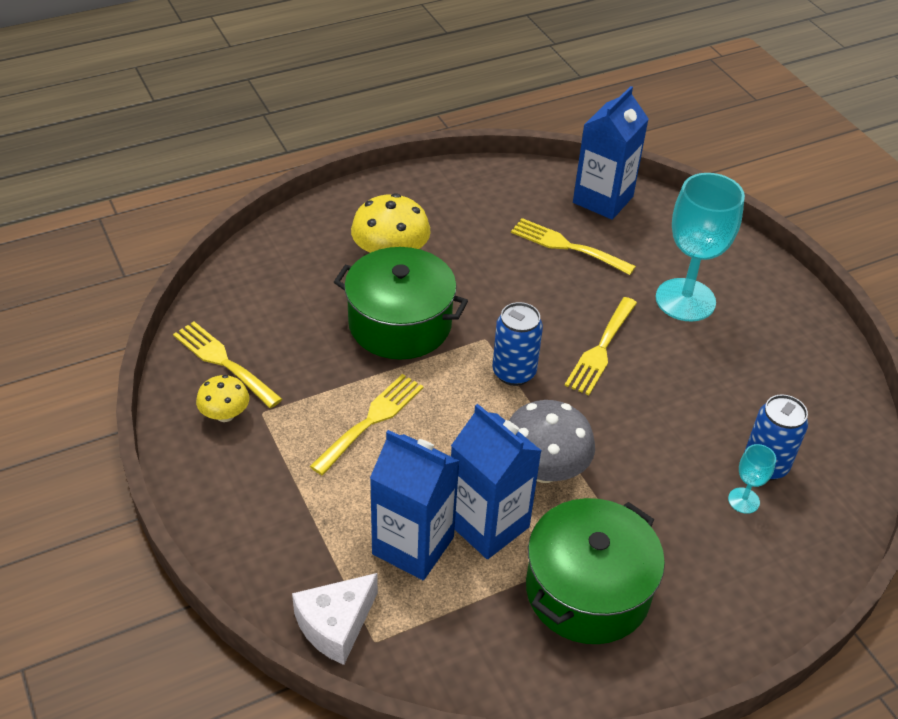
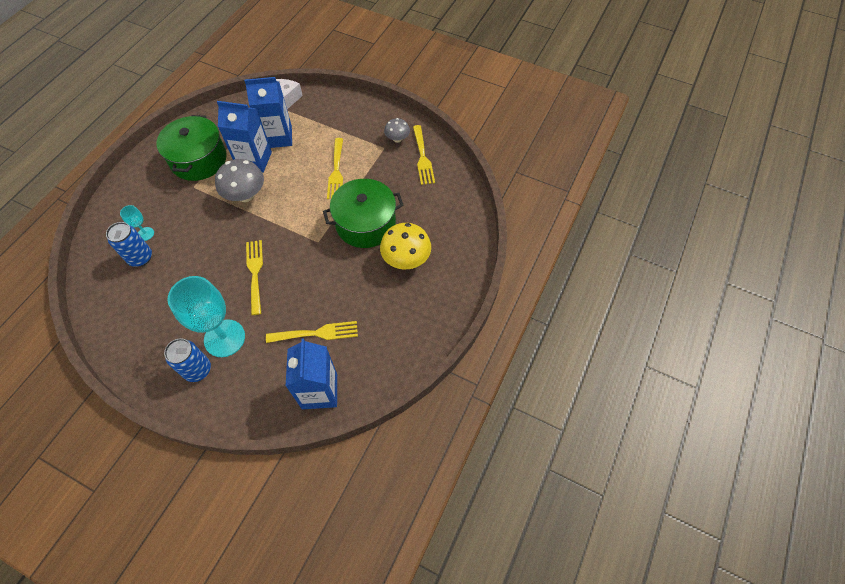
camera: 145 degrees right, 15 degrees up
yellow fork [173,321,282,408] -> yellow fork turned 75 degrees clockwise [413,125,435,185]
yellow mushroom [196,375,249,422] -> grey mushroom [384,118,410,143]
blue can [492,302,543,386] -> blue can moved to [164,338,211,382]

